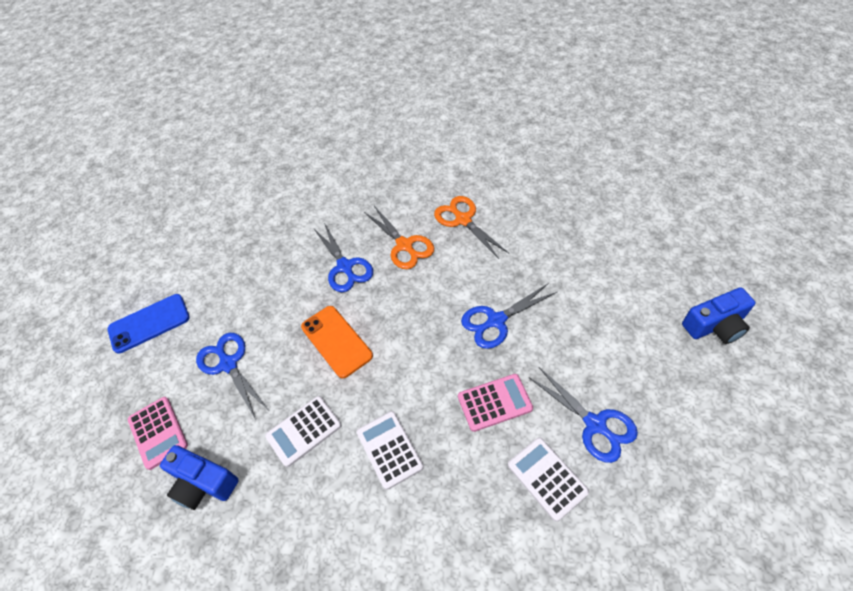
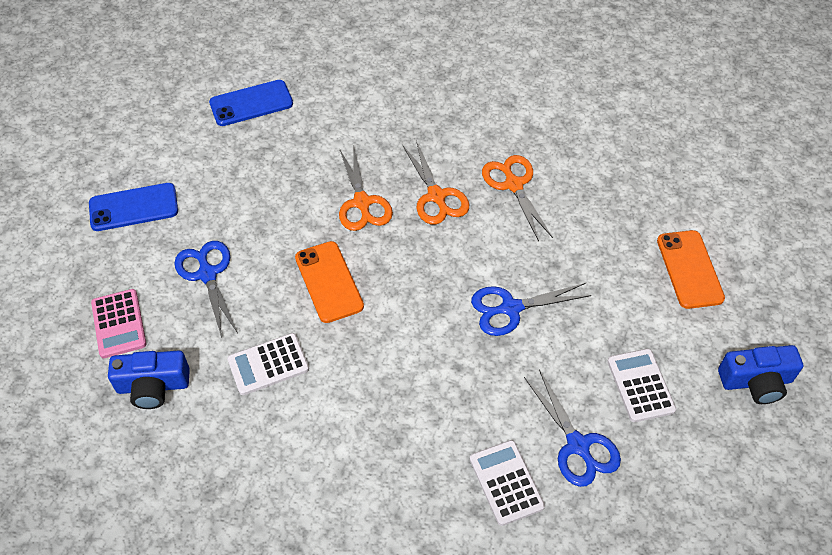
camera: 10 degrees right, 0 degrees up
blue camera [160,445,239,510] -> blue camera turned 45 degrees counterclockwise [108,350,190,409]
blue scissors [313,223,373,292] -> orange scissors [339,145,393,231]
white calculator [356,411,424,490] -> white calculator moved to [607,349,676,422]
pink calculator [458,374,533,432] -> none
none -> blue phone [209,80,293,126]
none -> orange phone [657,230,725,309]

